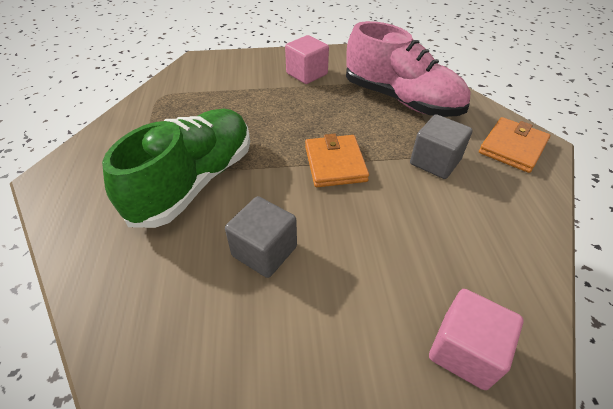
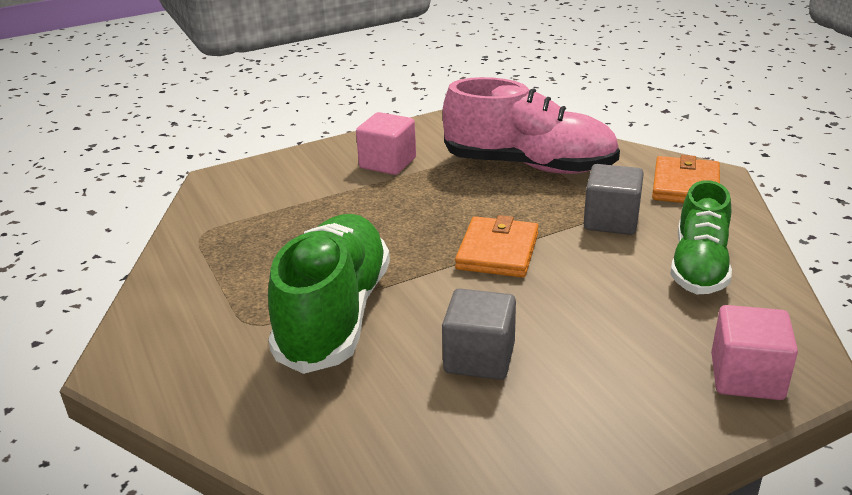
camera: 20 degrees left, 15 degrees down
orange wallet [305,134,369,187] -> orange wallet turned 45 degrees clockwise [455,215,539,278]
none -> green shoe [670,180,732,294]

